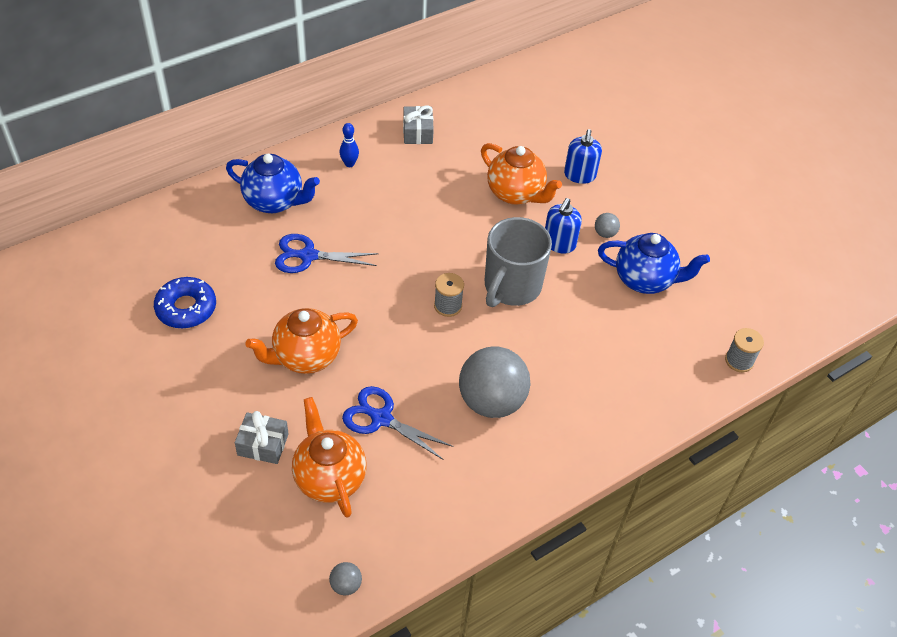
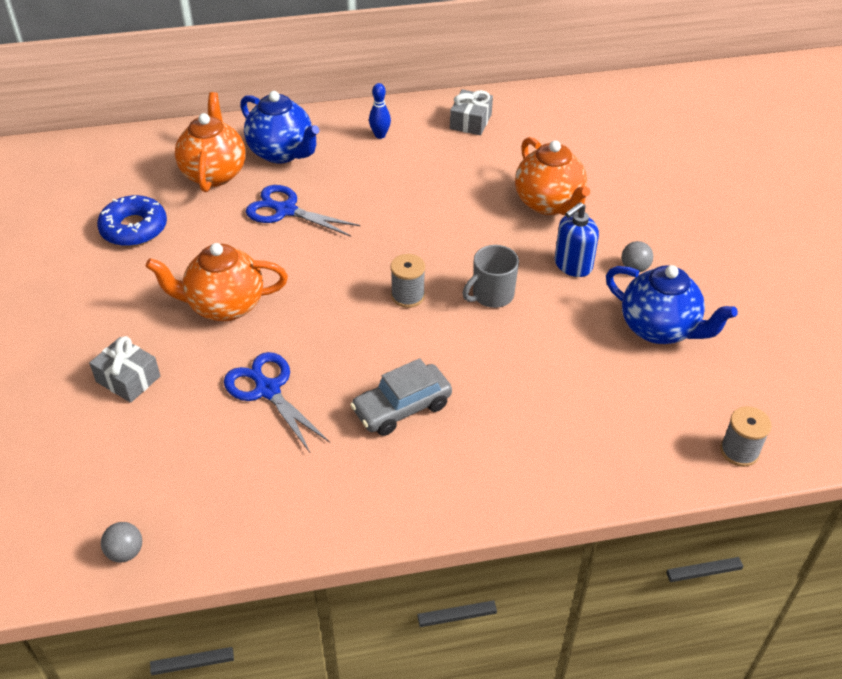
camera: 25 degrees right, 5 degrees down
orange teapot [292,397,366,518] -> orange teapot moved to [175,92,246,192]
grey ball [459,346,531,418] -> grey car [350,358,452,436]
grey mug [485,217,552,307] -> grey mug [463,245,519,308], size x0.58
blue soap dispenser [564,129,602,184] -> none

